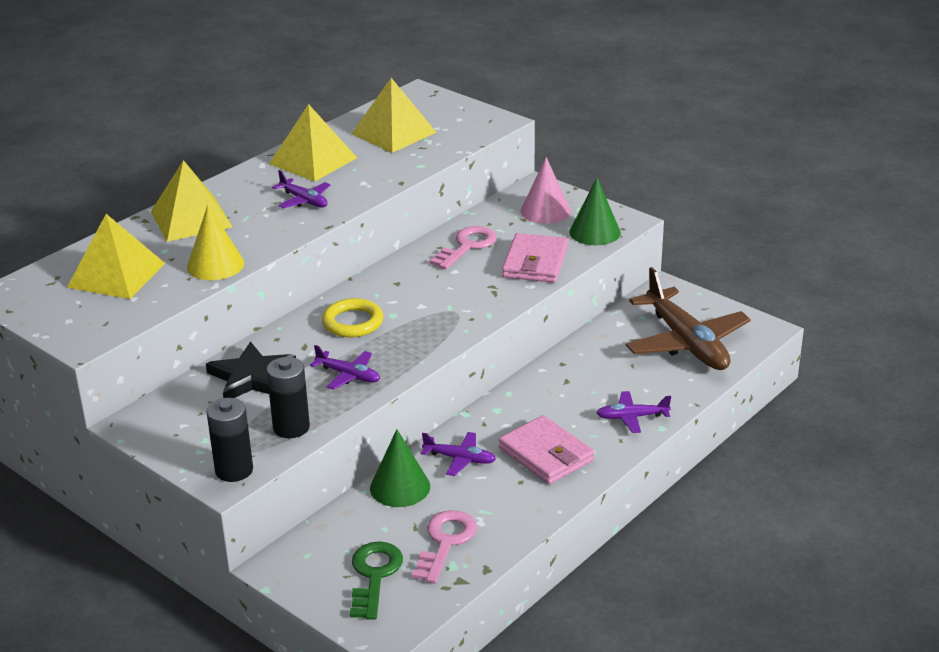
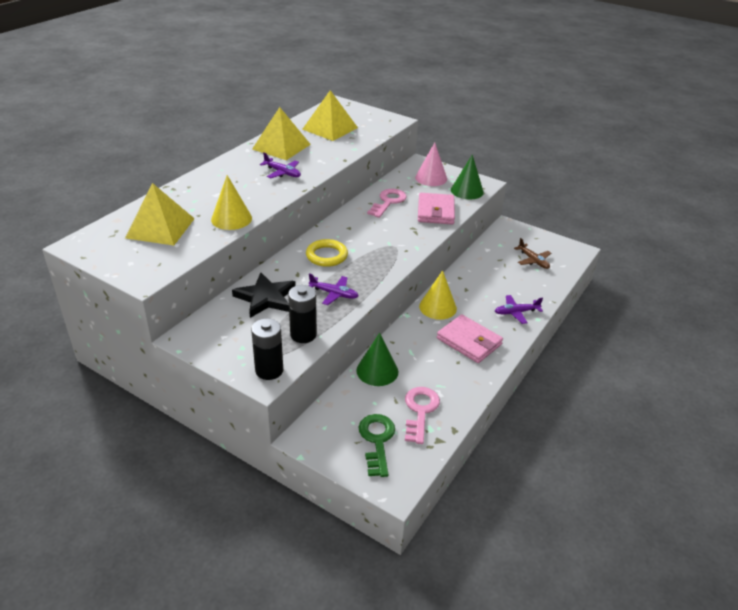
camera: 10 degrees left, 5 degrees up
yellow pyramid [151,160,233,242] -> none
purple plane [421,432,496,476] -> none
brown plane [626,267,751,370] -> brown plane [514,238,551,269], size x0.47
none -> yellow cone [419,270,457,320]

